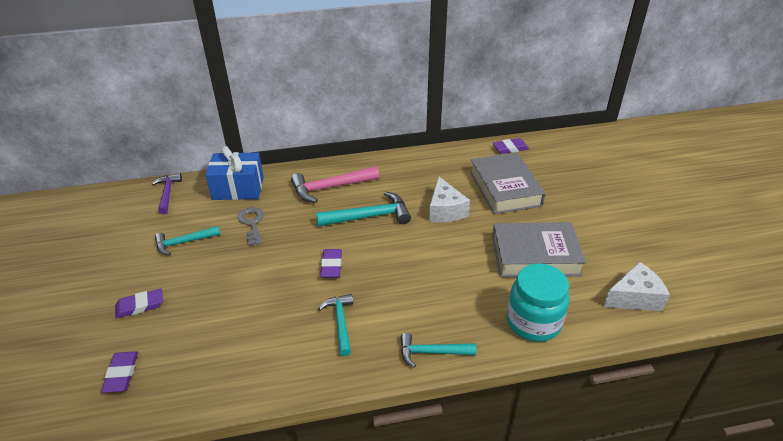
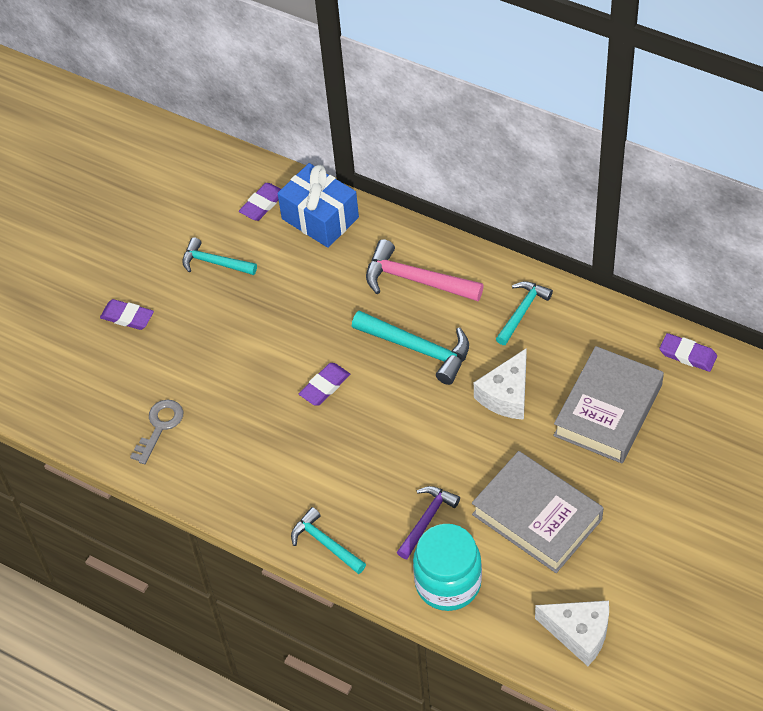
camera: 45 degrees right, 15 degrees up
purple eraser [101,351,138,393] -> purple eraser moved to [239,183,281,221]
purple hammer [152,174,182,214] -> purple hammer moved to [397,486,460,559]
grey key [238,207,264,246] -> grey key moved to [130,400,184,464]
turquoise hammer [318,294,353,356] -> turquoise hammer moved to [496,281,553,345]

